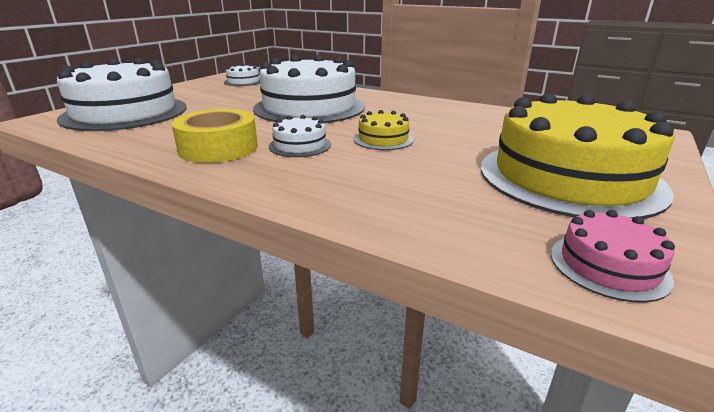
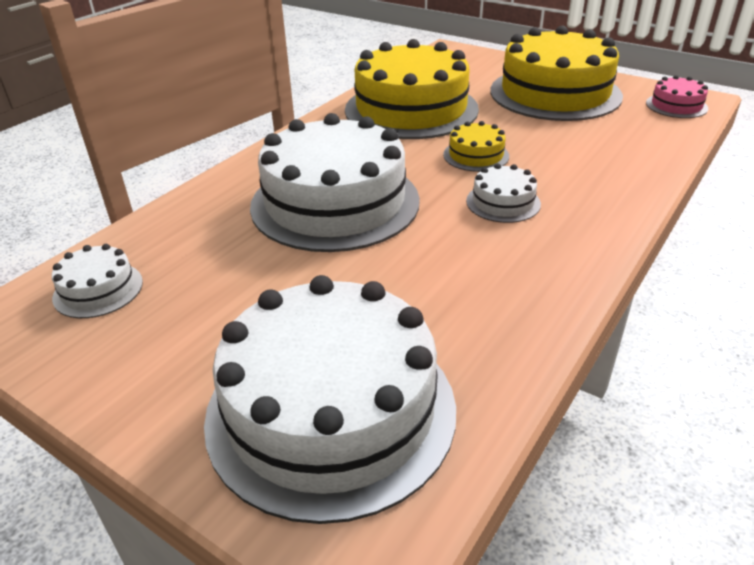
camera: 85 degrees left, 10 degrees up
yellow tape [171,109,258,163] -> none
none -> yellow cake [345,39,479,139]

